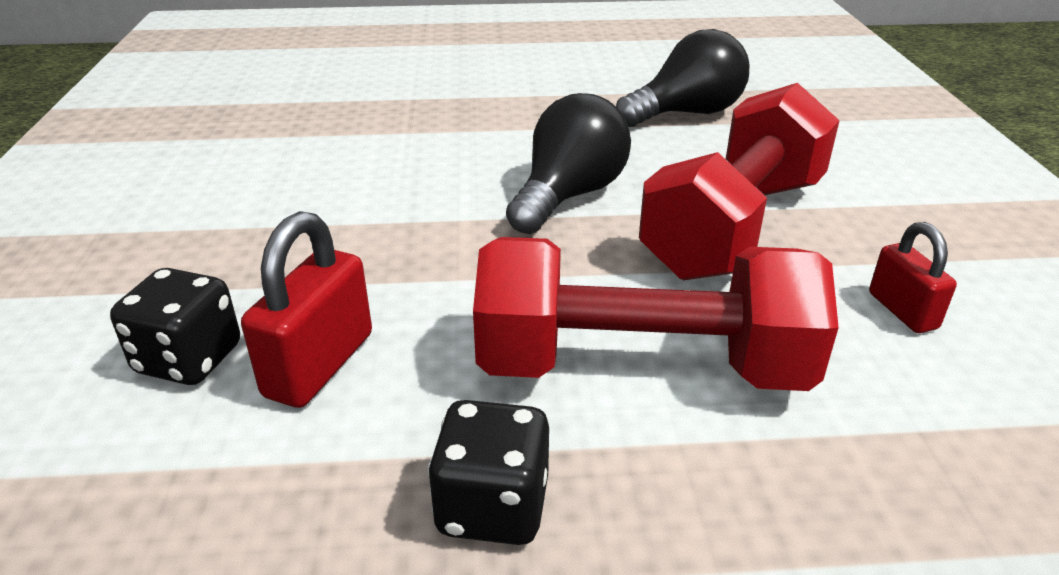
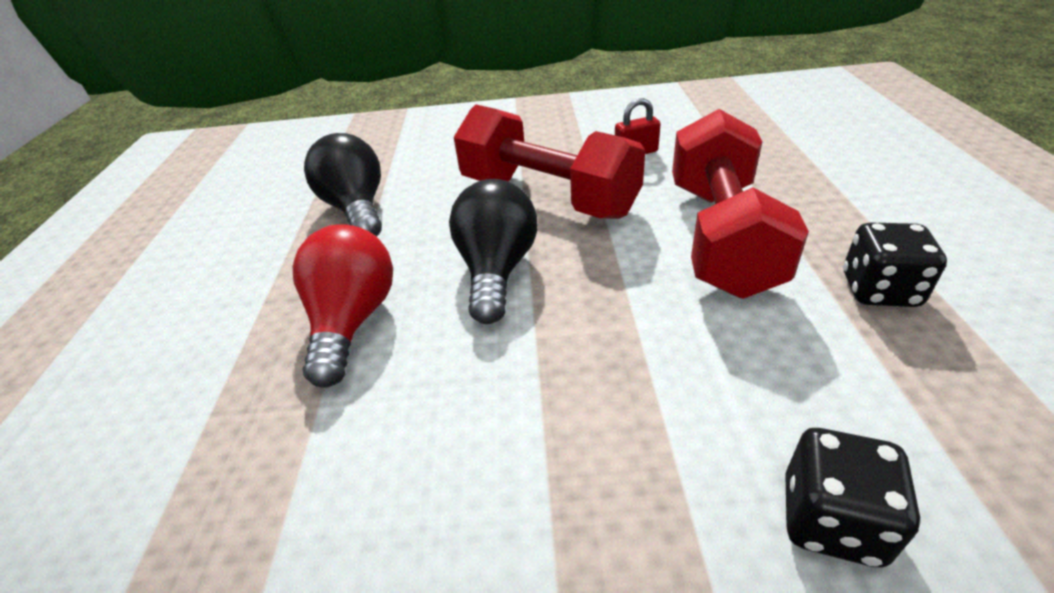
camera: 85 degrees left, 5 degrees up
red padlock [241,211,372,408] -> none
black light bulb [506,93,631,234] -> black light bulb turned 60 degrees clockwise [449,179,537,324]
none -> red light bulb [293,224,393,388]

